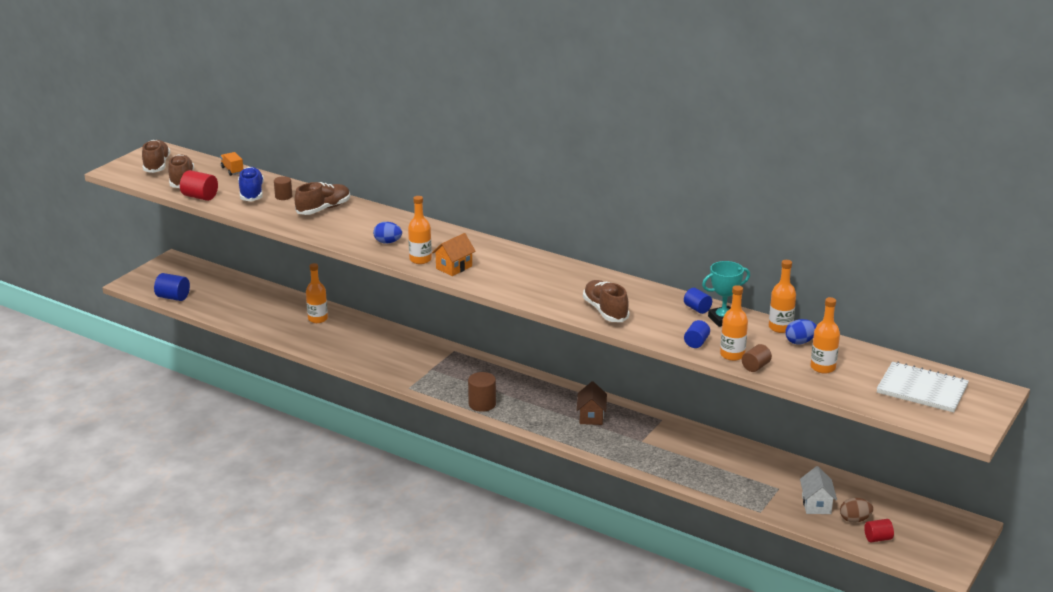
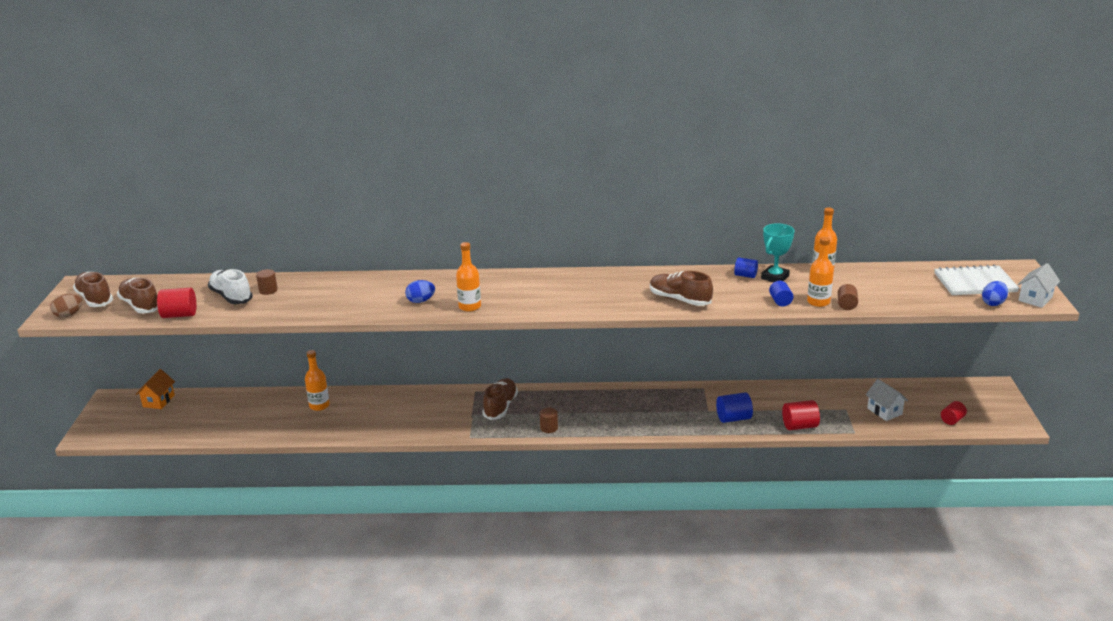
camera: 30 degrees left, 0 degrees up
blue cylinder [154,273,190,301] -> blue cylinder moved to [716,392,753,423]
orange truck [220,152,243,176] -> none
blue shoe [238,167,264,202] -> white shoe [208,269,253,304]
brown shoe [295,182,350,215] -> brown shoe moved to [482,378,518,420]
orange house [432,233,476,276] -> orange house moved to [136,369,175,409]
brown cylinder [468,372,496,412] -> brown cylinder [540,408,558,433], size x0.66
brown house [577,381,607,425] -> none
blue egg [785,319,817,344] -> blue egg moved to [982,281,1008,306]
orange bottle [810,297,840,374] -> none
brown egg [840,498,873,523] -> brown egg moved to [50,294,82,318]
none -> red cylinder [782,400,820,430]
none -> white house [1018,263,1060,308]

